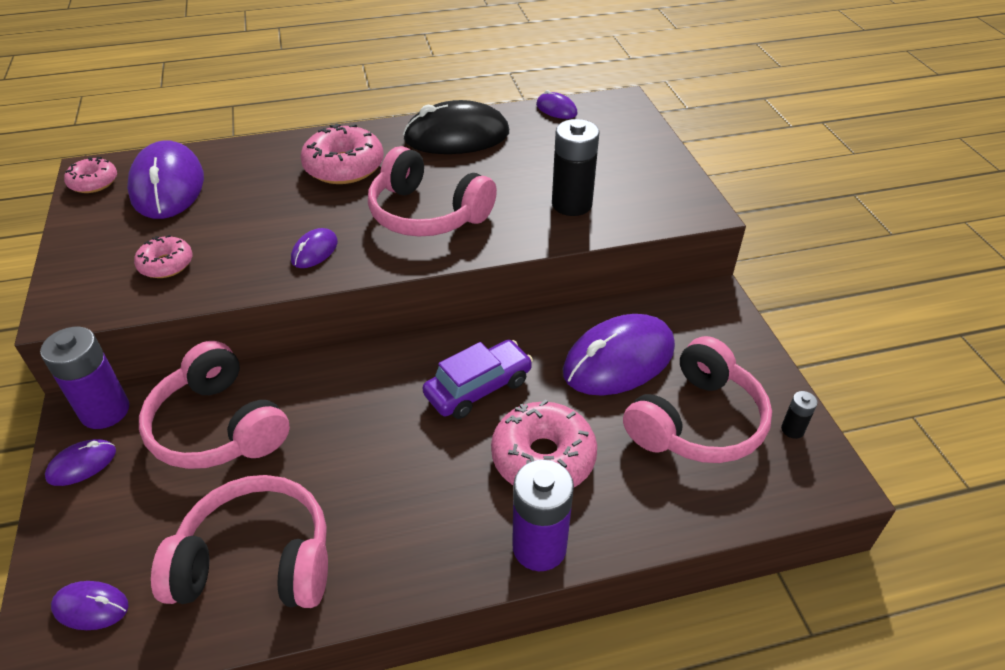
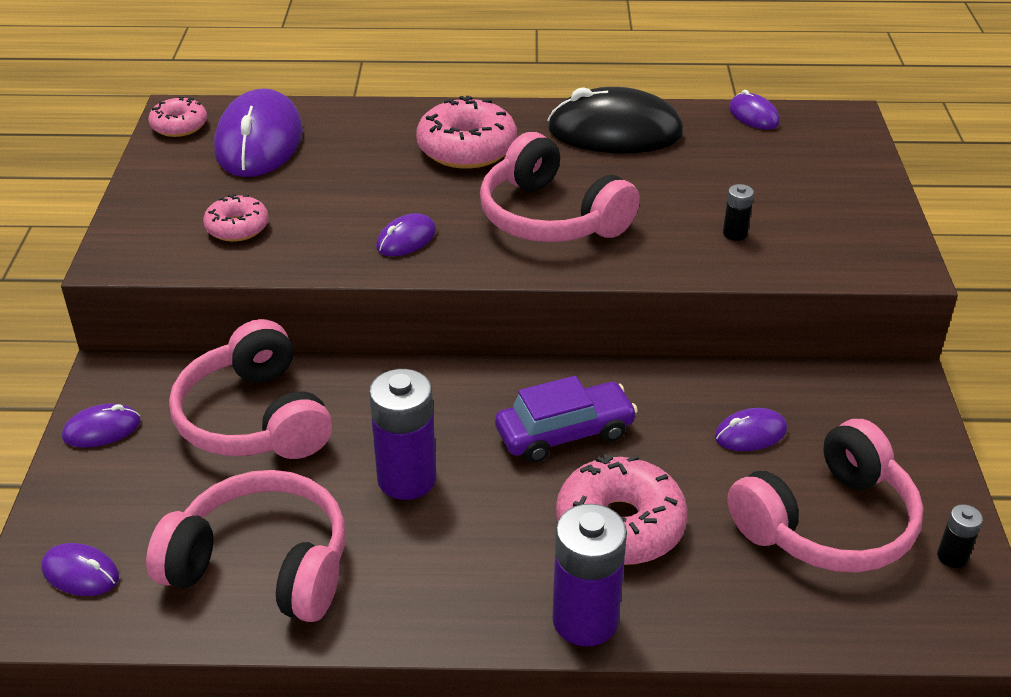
camera: 15 degrees right, 5 degrees down
purple battery [40,327,129,429] -> purple battery moved to [369,369,436,500]
black battery [552,119,600,216] -> black battery [723,184,754,241], size x0.47
purple mouse [563,314,675,396] -> purple mouse [715,408,787,451], size x0.47

